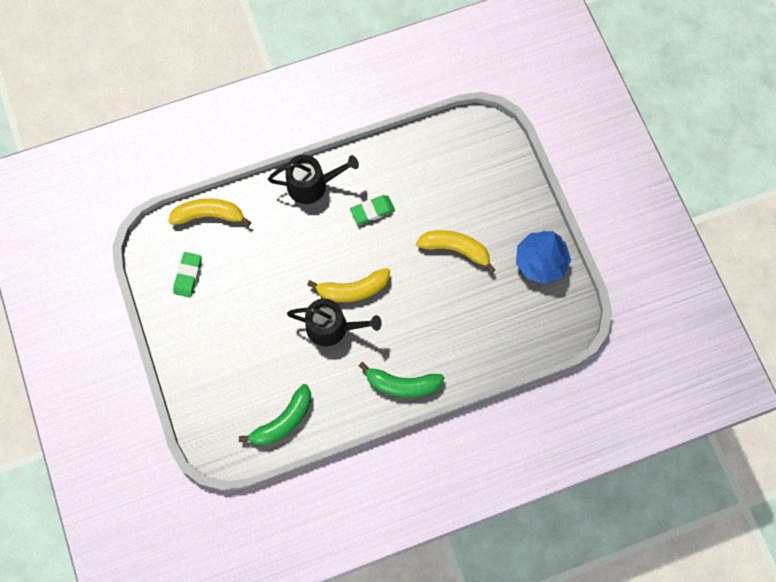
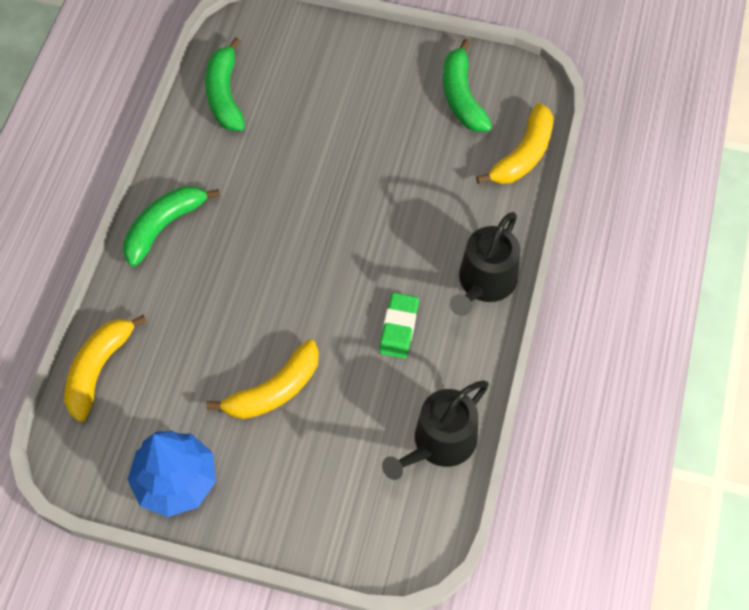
camera: 125 degrees right, 10 degrees down
green eraser [173,252,202,298] -> green banana [443,39,492,132]
black watering can [287,299,382,346] -> black watering can moved to [382,380,489,480]
yellow banana [307,268,390,302] -> yellow banana moved to [64,315,147,422]

